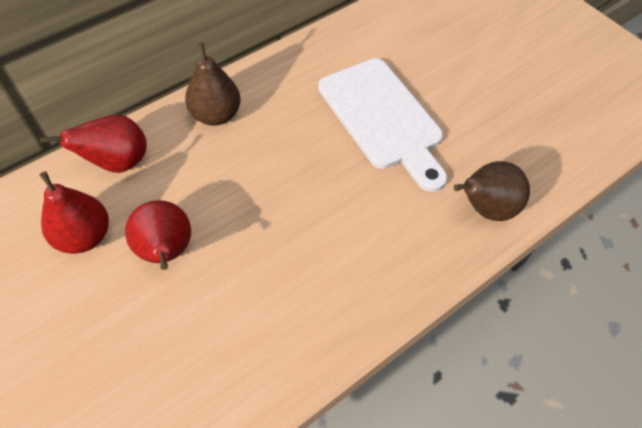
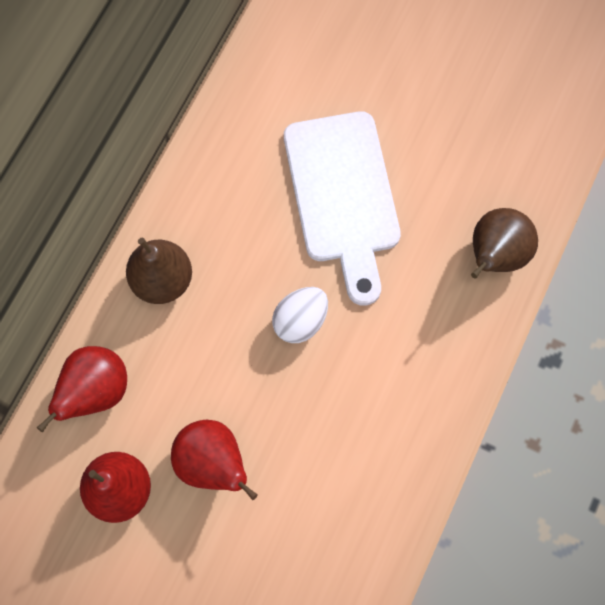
camera: 25 degrees left, 15 degrees up
white cutting board [318,58,447,192] -> white cutting board turned 45 degrees clockwise [284,111,401,305]
none -> white egg [272,287,328,343]

